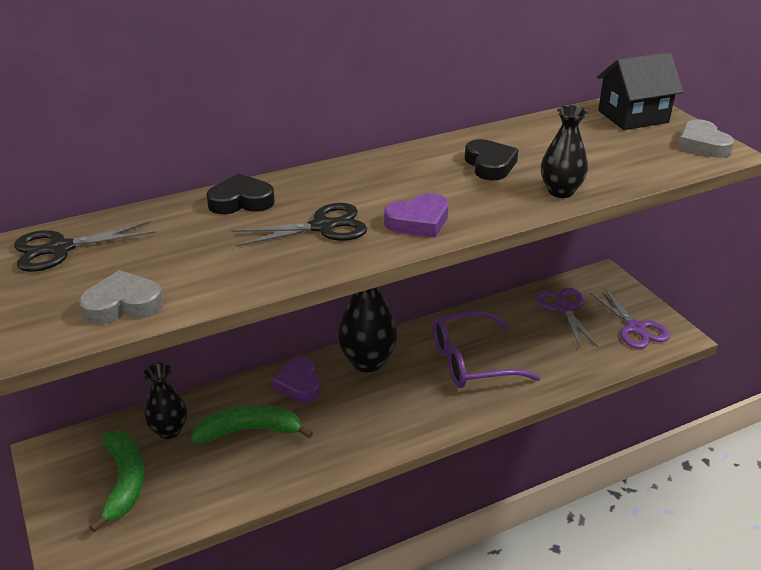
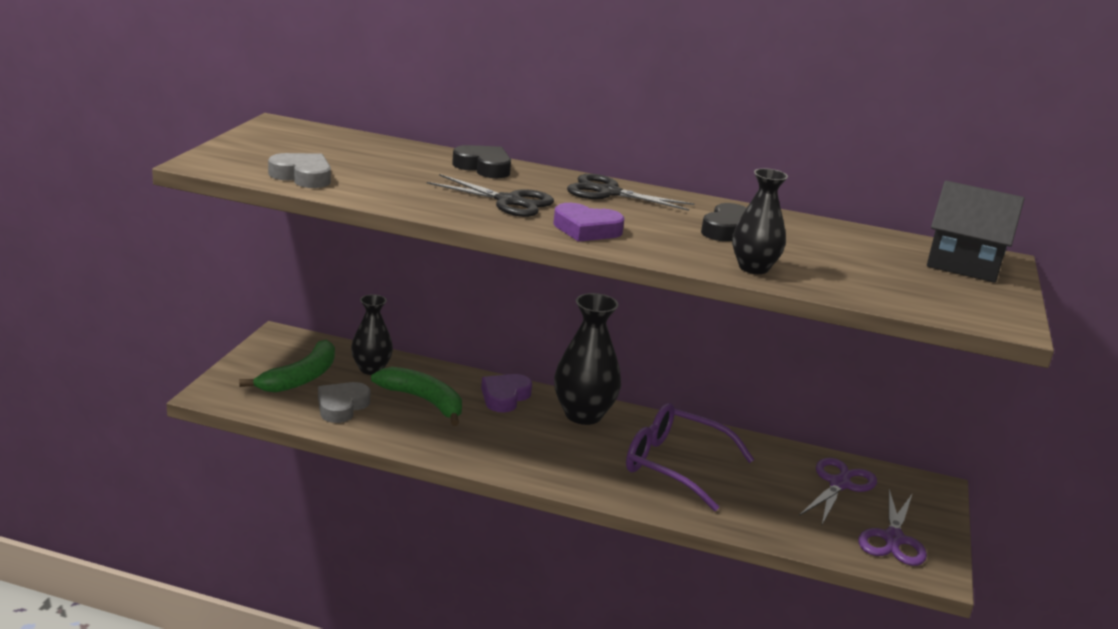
camera: 40 degrees right, 10 degrees down
black scissors [14,221,156,272] -> black scissors moved to [567,174,694,211]
grey heart [678,119,734,158] -> grey heart moved to [318,382,370,423]

